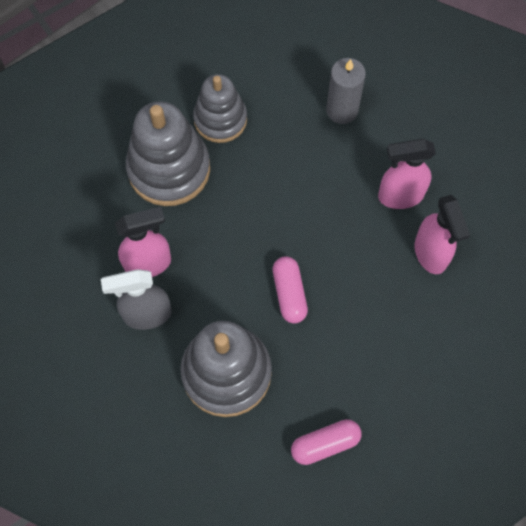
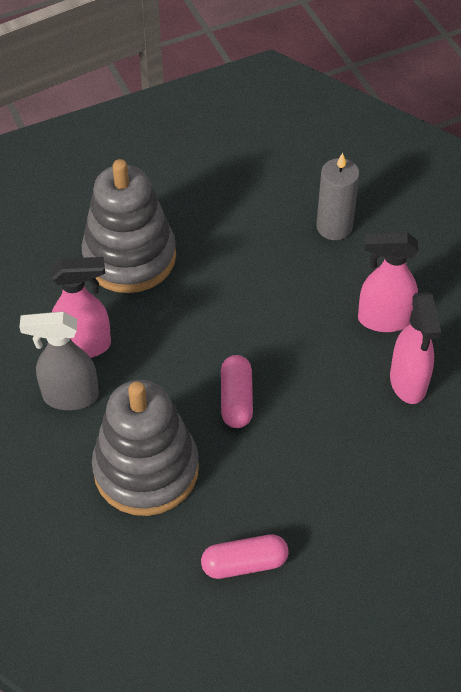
camera: 10 degrees right, 15 degrees down
grey stacking toy [193,74,247,143] -> none

